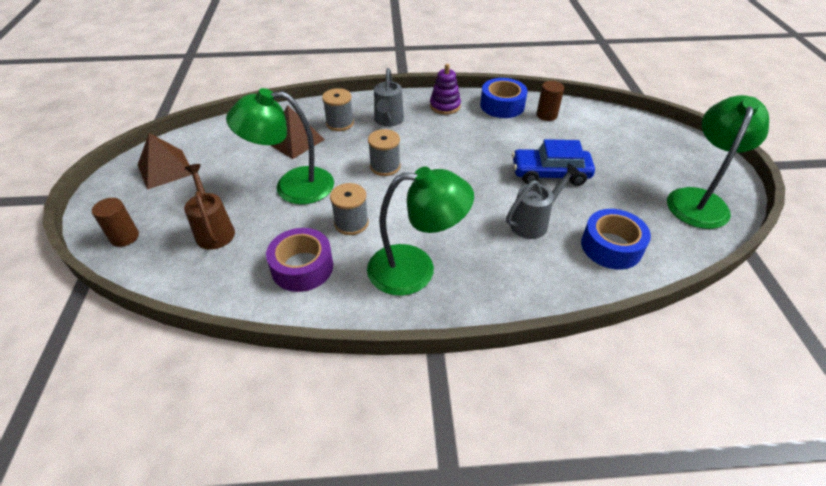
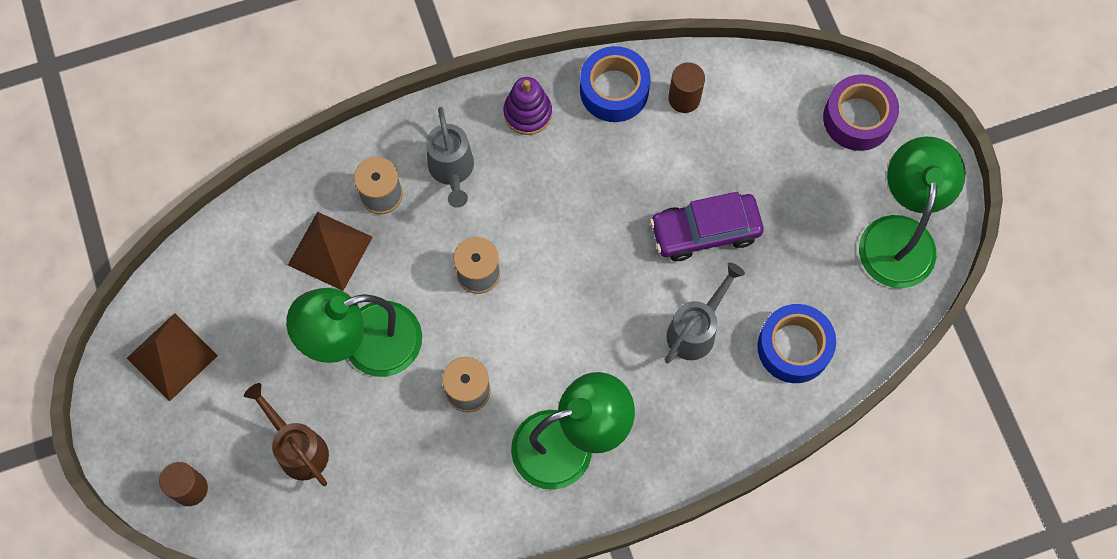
camera: 15 degrees left, 25 degrees up
purple tape [266,228,333,292] -> purple tape moved to [823,74,899,151]
blue car [512,139,595,186] -> purple car [650,192,764,261]

